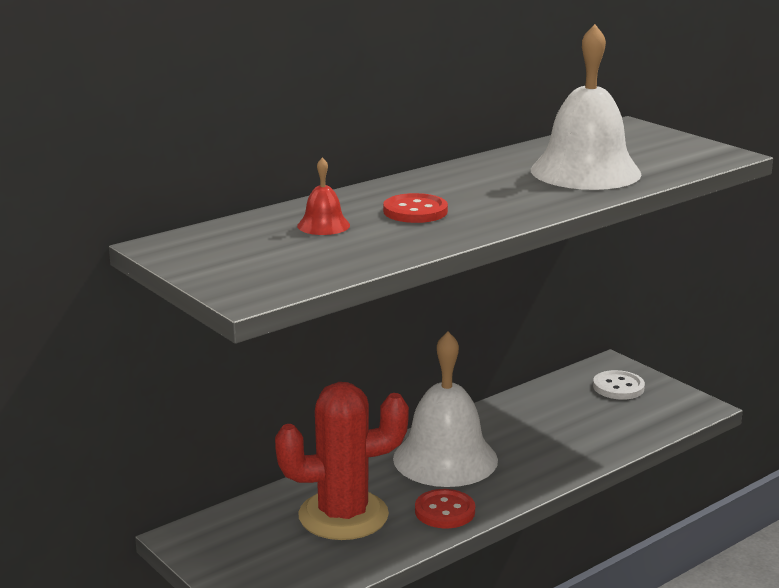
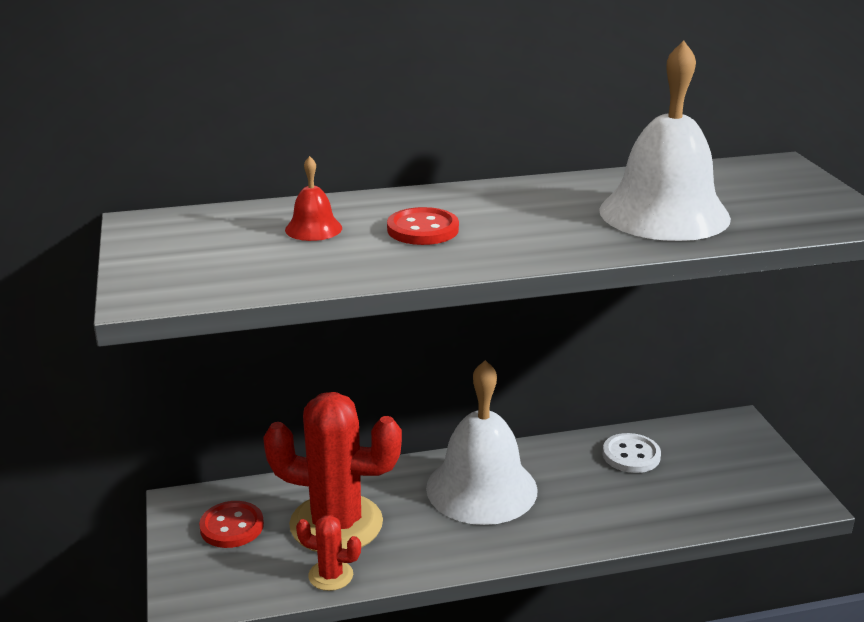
camera: 25 degrees right, 5 degrees up
red button [415,489,475,528] -> red button moved to [199,501,264,548]
white button [593,370,645,400] -> white button moved to [602,433,661,473]
none -> red cactus [296,515,361,591]

